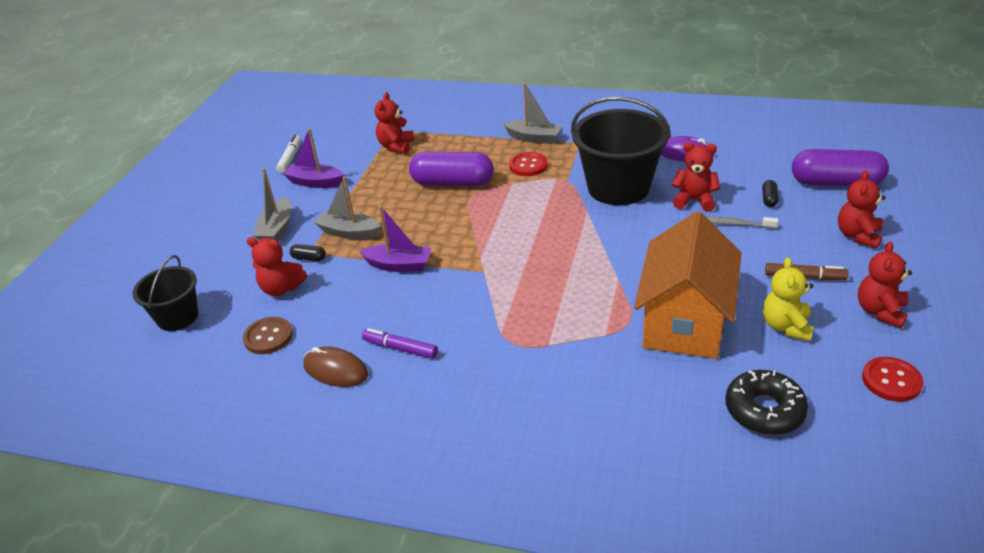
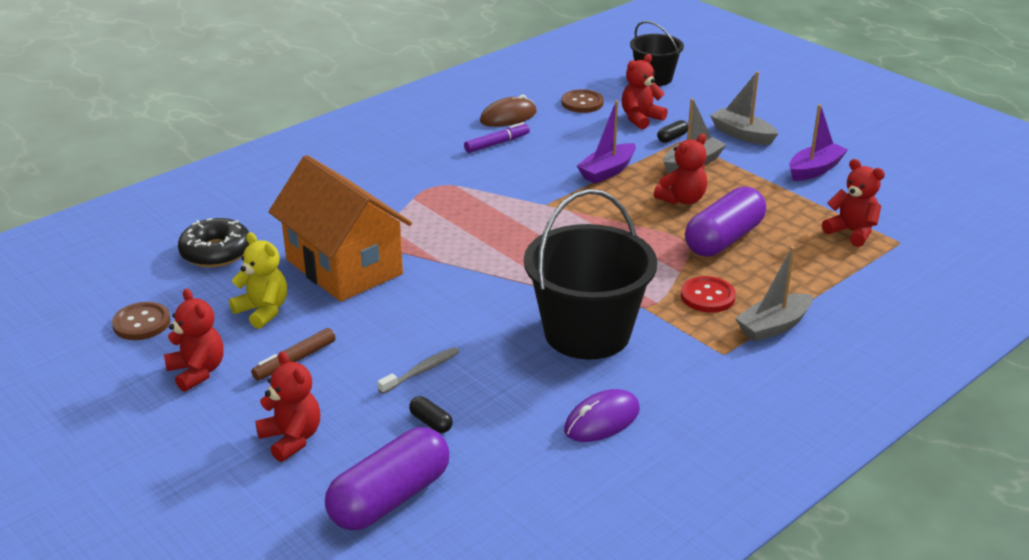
camera: 120 degrees right, 5 degrees down
white marker [276,135,301,173] -> none
red teddy bear [672,142,720,211] -> red teddy bear moved to [654,134,707,205]
red button [862,357,924,402] -> brown button [112,302,171,340]

